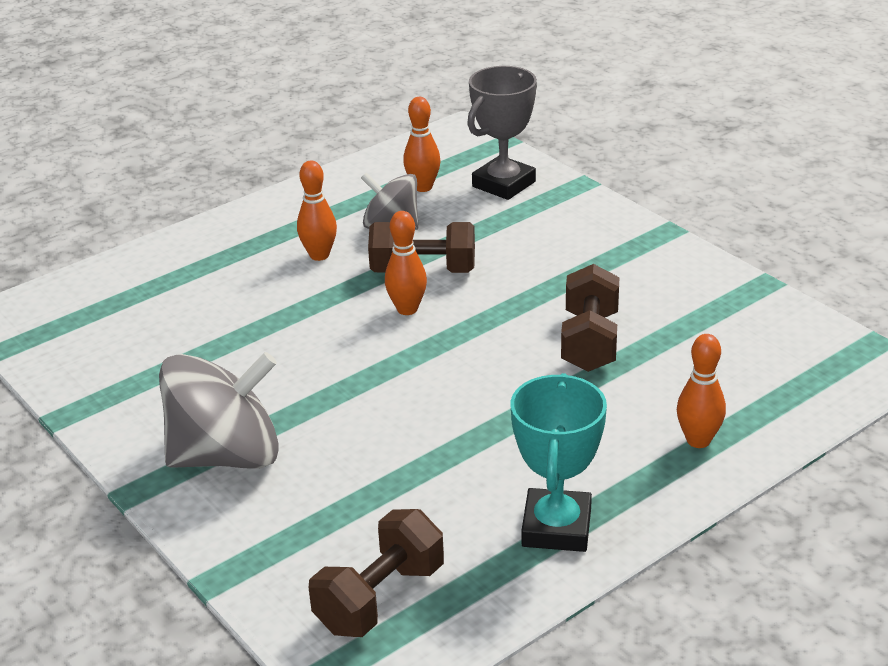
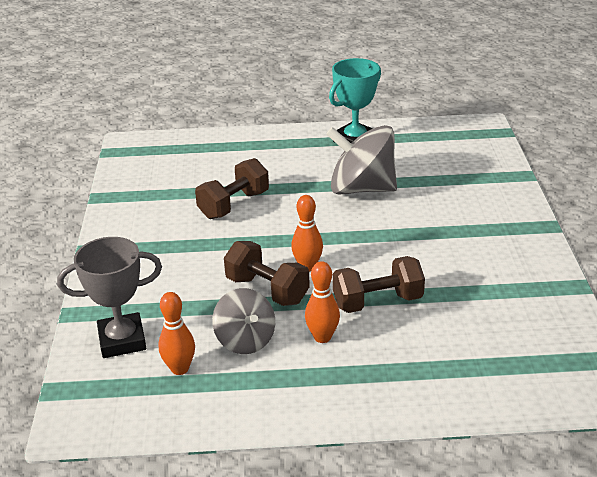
camera: 145 degrees left, 0 degrees up
grey spinning top [159,352,279,469] -> grey spinning top moved to [326,125,397,195]
brown dumbbell [308,509,444,637] -> brown dumbbell moved to [333,256,425,313]
orange bowling pin [677,334,726,448] -> none

